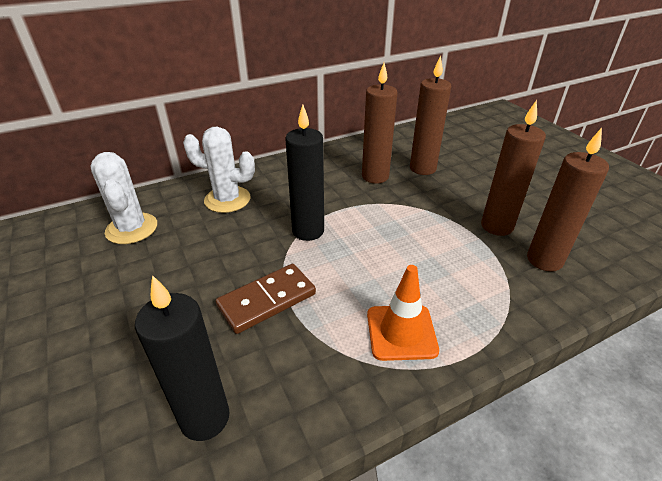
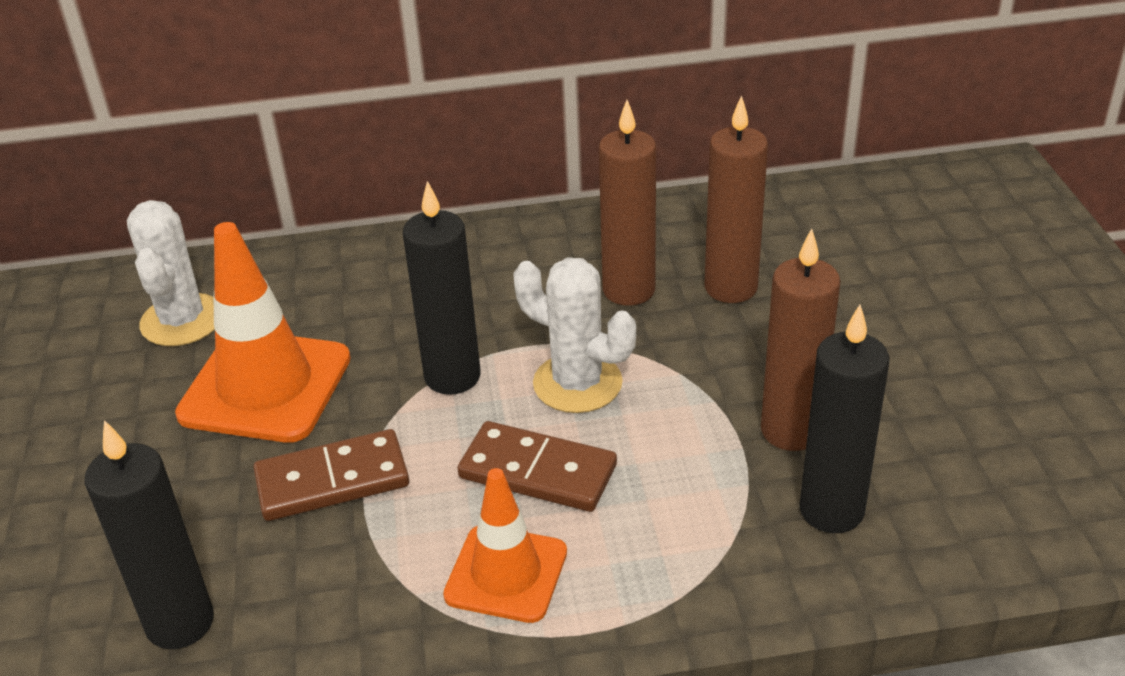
camera: 20 degrees right, 0 degrees up
white cactus [183,126,255,213] -> white cactus moved to [513,257,636,413]
brown candle [527,128,609,271] -> black candle [799,305,890,533]
none -> orange traffic cone [175,222,351,443]
none -> brown domino [457,421,617,512]

